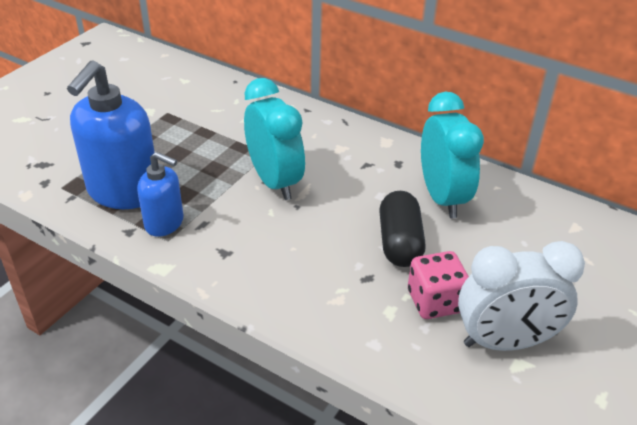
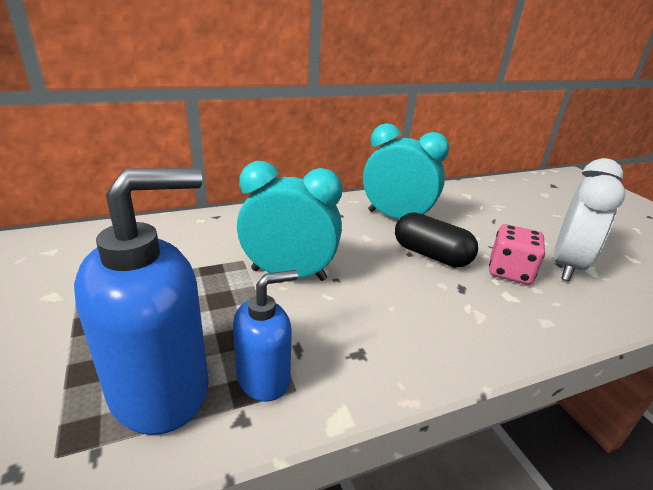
camera: 55 degrees left, 10 degrees down
blue soap dispenser [67,60,155,209] -> blue soap dispenser turned 90 degrees counterclockwise [74,168,209,435]

